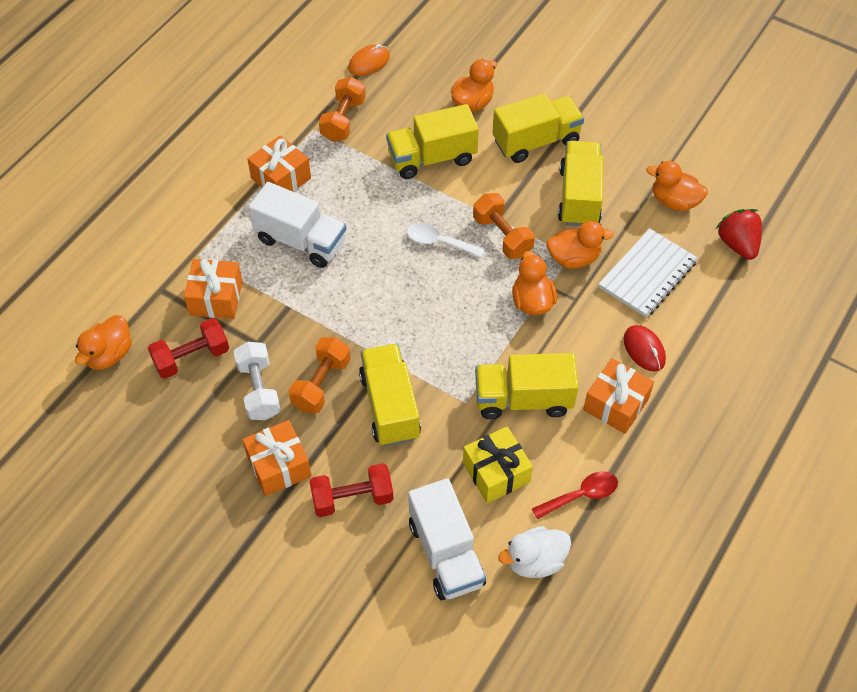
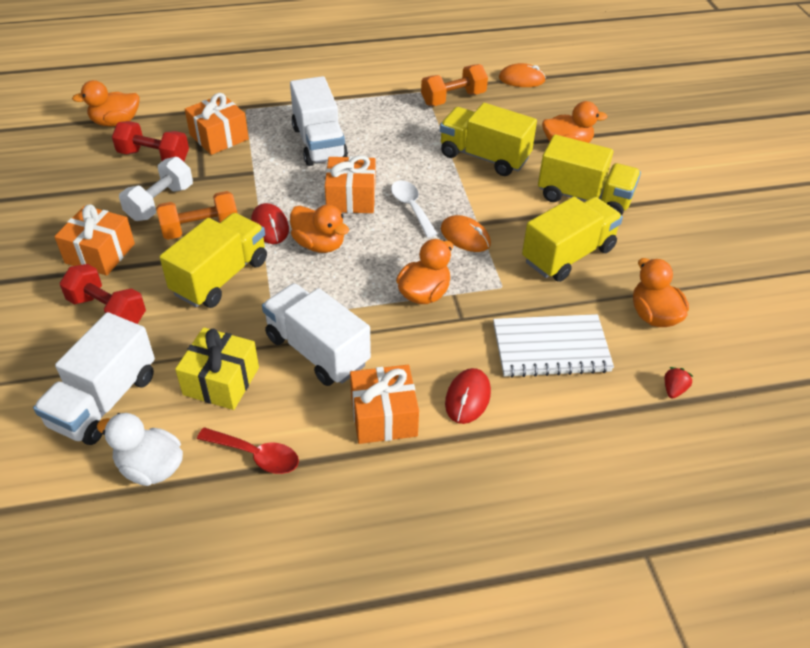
camera: 45 degrees right, 10 degrees down
orange gift [247,135,311,192] -> orange gift moved to [325,155,376,213]
orange dumbbell [473,193,535,259] -> orange mouse [441,215,491,252]
yellow truck [475,353,579,419] -> white truck [262,283,371,386]
orange duck [547,221,614,269] -> orange duck moved to [290,205,349,253]
red strawberry [716,209,762,260] -> red strawberry [665,367,694,398], size x0.49
none -> red mouse [251,203,289,244]

